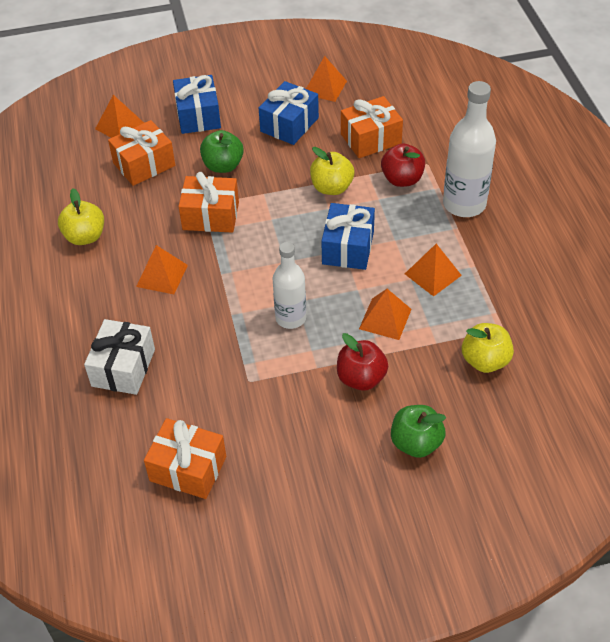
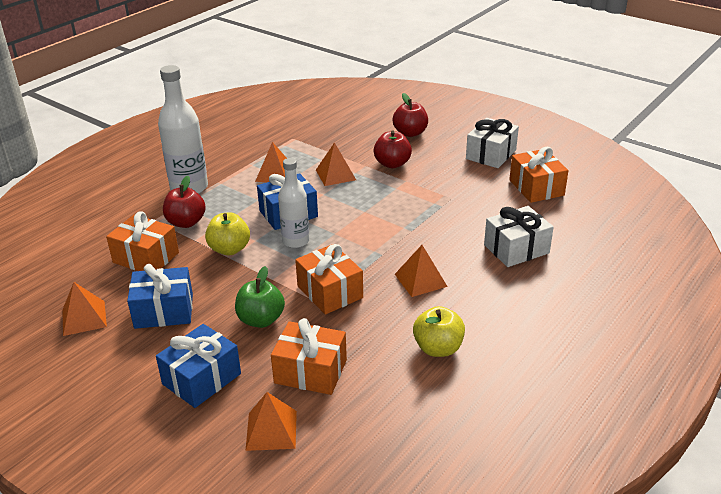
camera: 130 degrees left, 15 degrees down
white bottle [272,242,306,329] -> white bottle moved to [278,158,310,248]
green apple [391,405,446,458] -> red apple [393,93,428,137]
yellow apple [462,323,514,373] -> none
none -> white gift [466,118,519,168]

